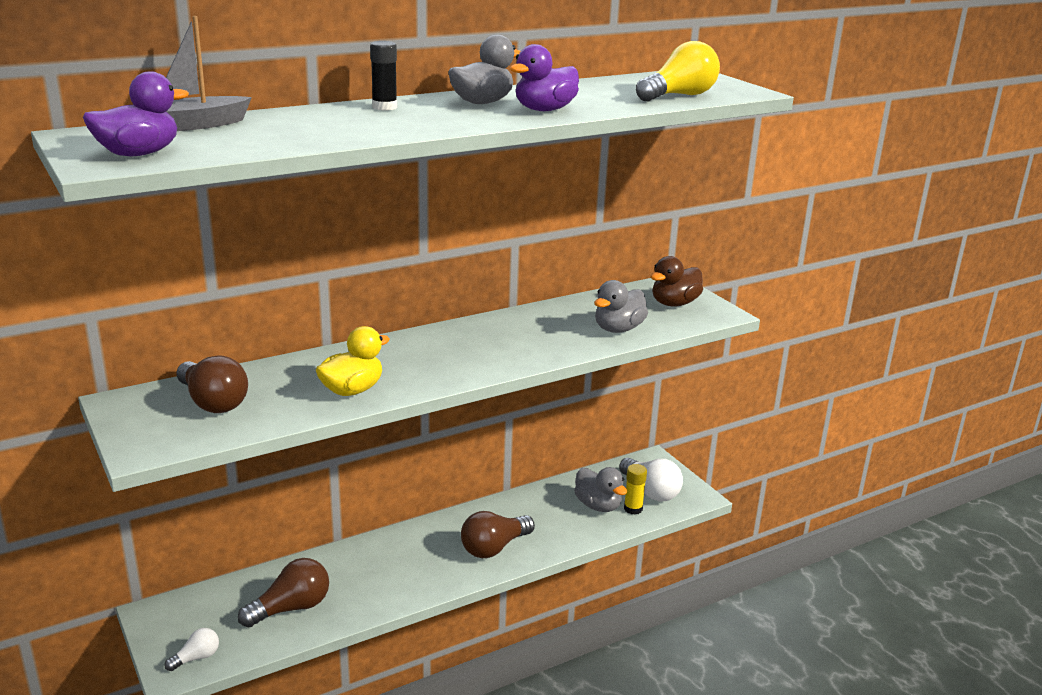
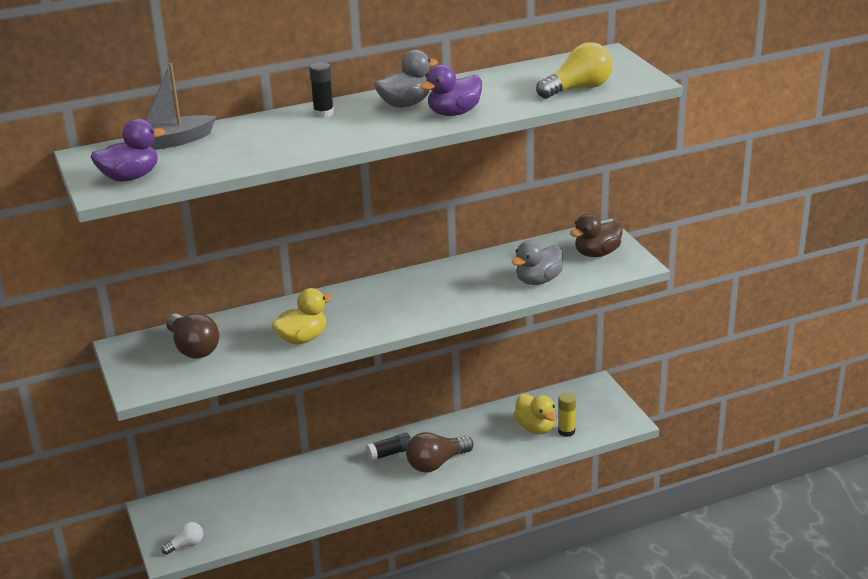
camera: 10 degrees right, 5 degrees up
brown light bulb [238,558,329,628] -> none
grey duck [574,467,627,512] -> yellow duck [514,394,556,434]
white light bulb [619,458,683,501] -> none
none -> black glue stick [366,433,411,461]

